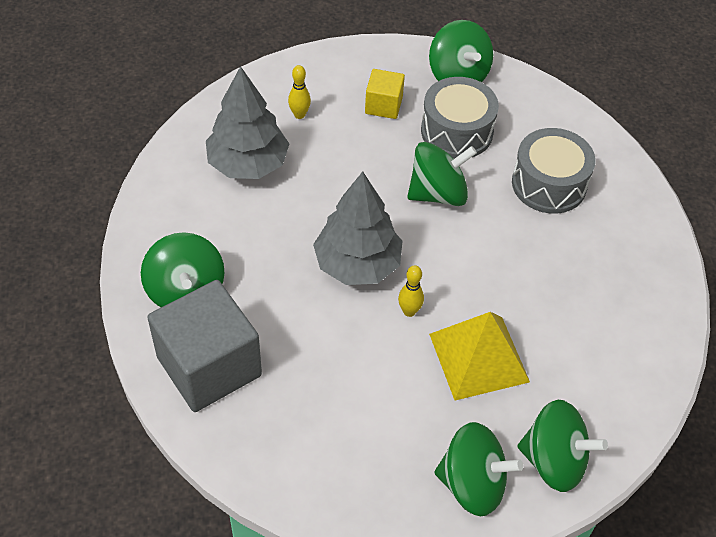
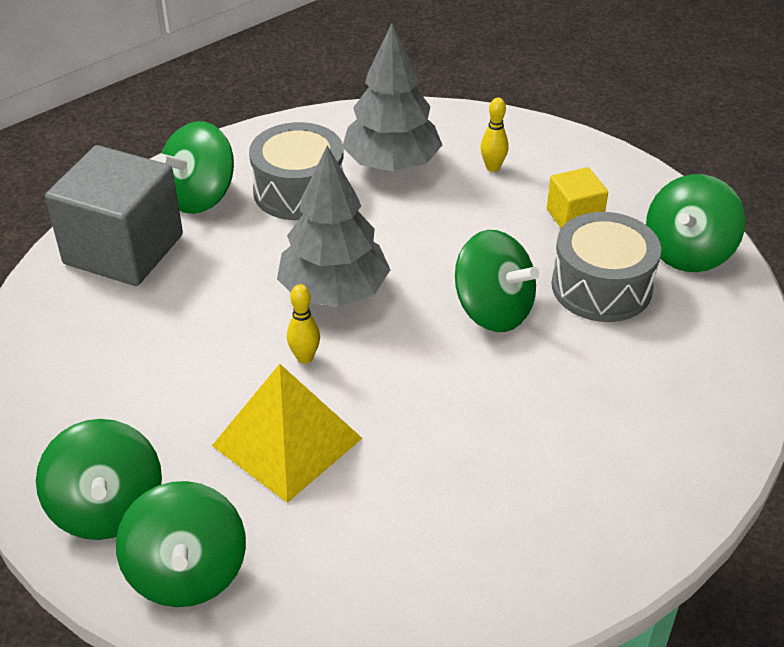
camera: 60 degrees right, 10 degrees down
grey drum [512,128,596,214] -> grey drum moved to [249,122,344,220]

